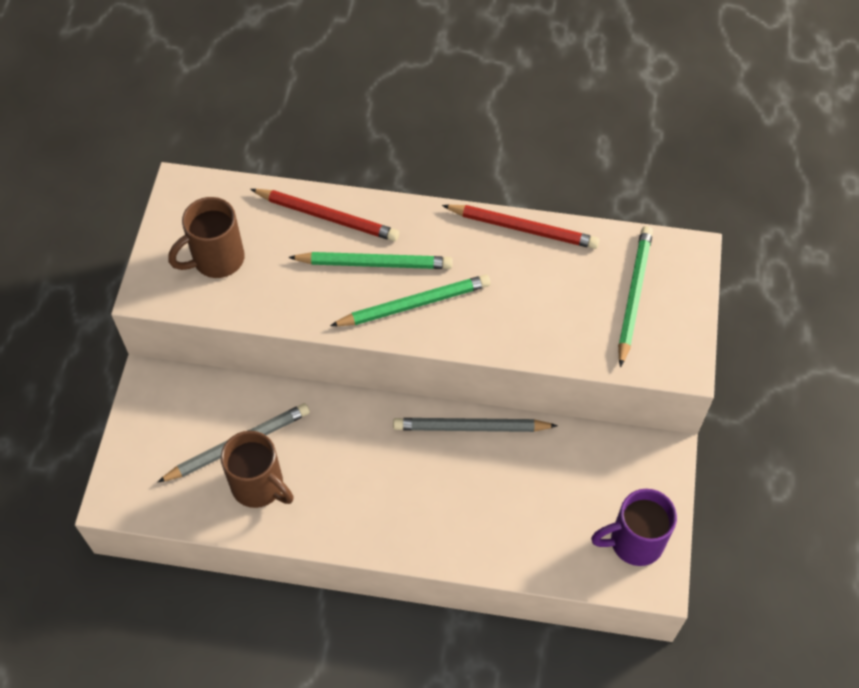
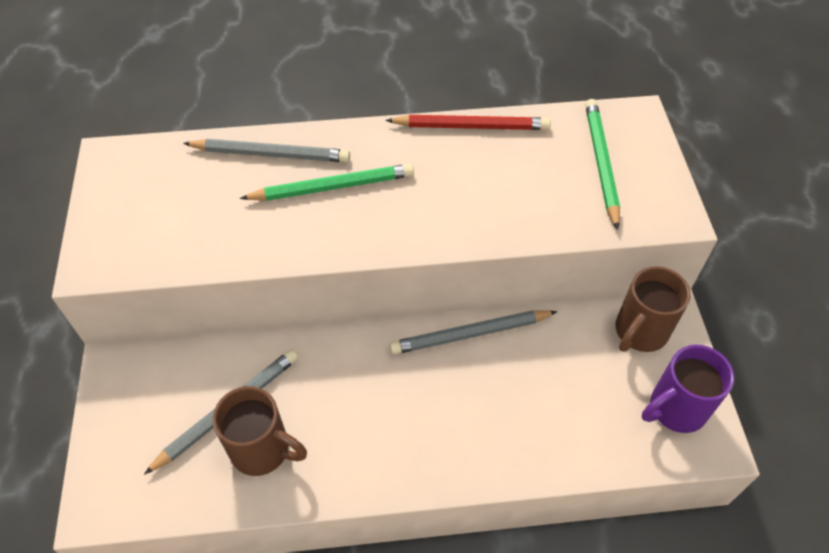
camera: 15 degrees left, 5 degrees down
brown mug [168,197,245,278] -> brown mug moved to [616,266,691,352]
red pencil [250,189,399,241] -> grey pencil [183,139,350,162]
green pencil [330,275,490,326] -> none

